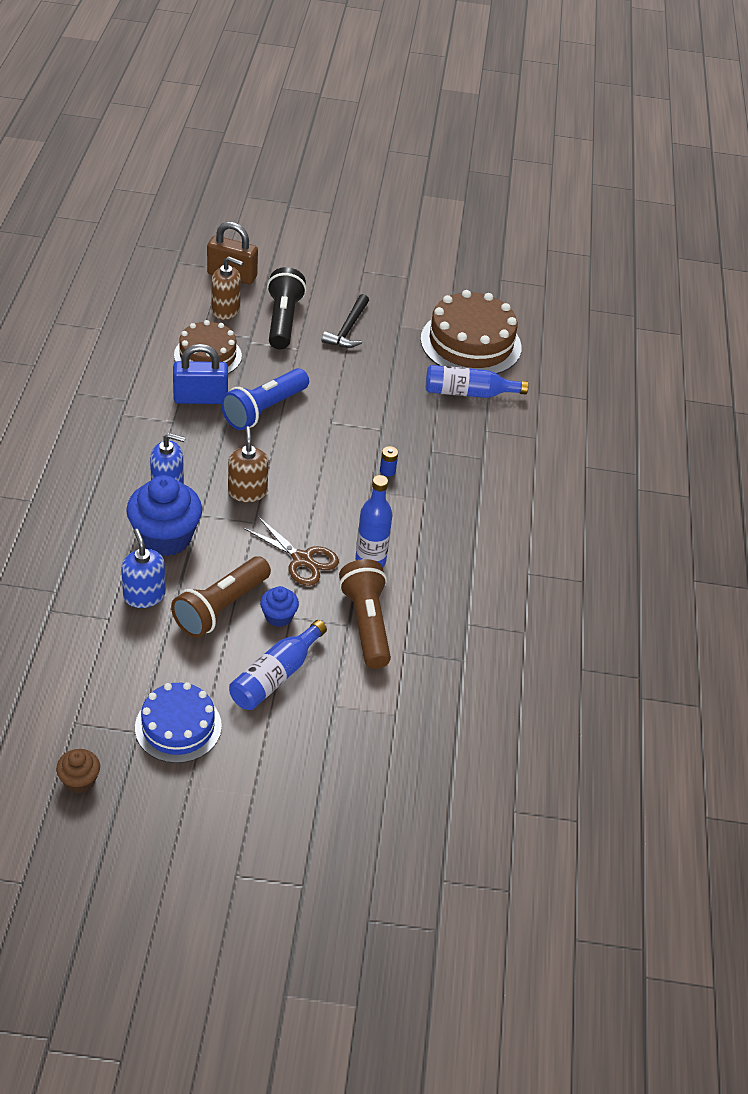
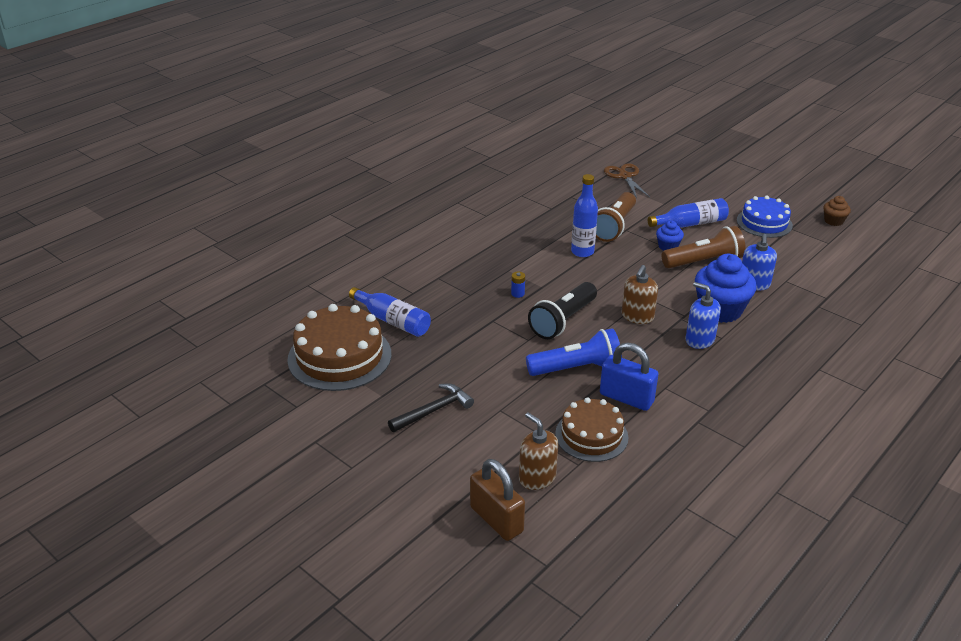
camera: 140 degrees left, 10 degrees down
brown scissors [243,517,339,586] -> brown scissors moved to [604,163,650,198]
black flashlight [267,267,307,350] -> black flashlight moved to [528,282,597,339]

